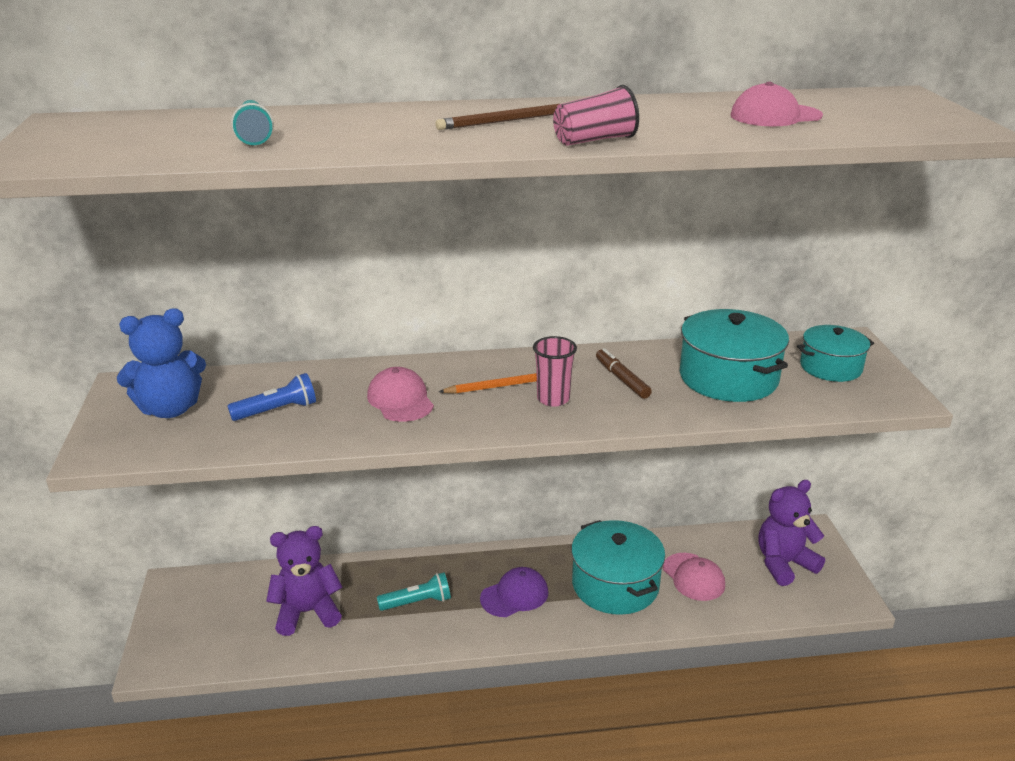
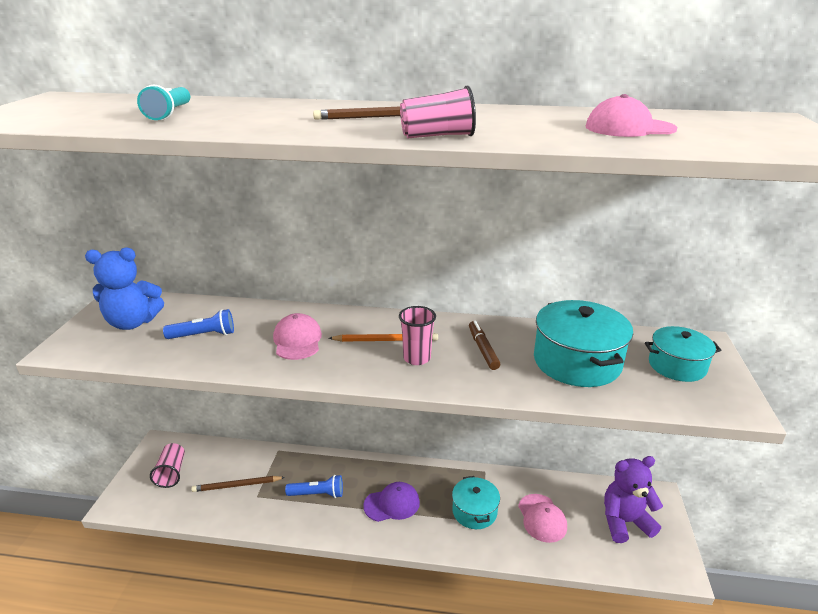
camera: 15 degrees right, 0 degrees up
purple teddy bear [266,526,342,636] -> brown pencil [191,476,285,492]
turquoise flashlight [377,572,451,611] -> blue flashlight [285,475,343,498]
turquoise pot [571,520,665,615] -> turquoise pot [452,476,500,529], size x0.63
none -> pink cup [150,443,185,488]

